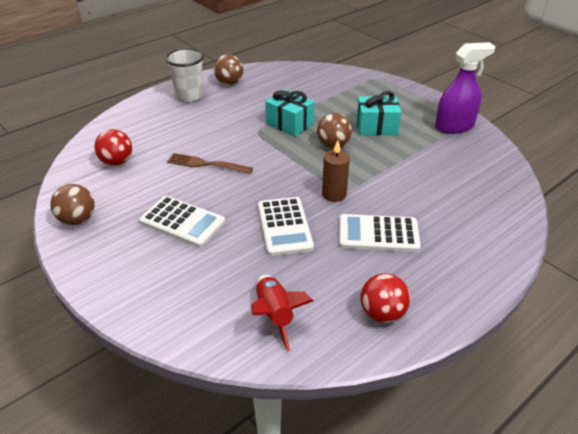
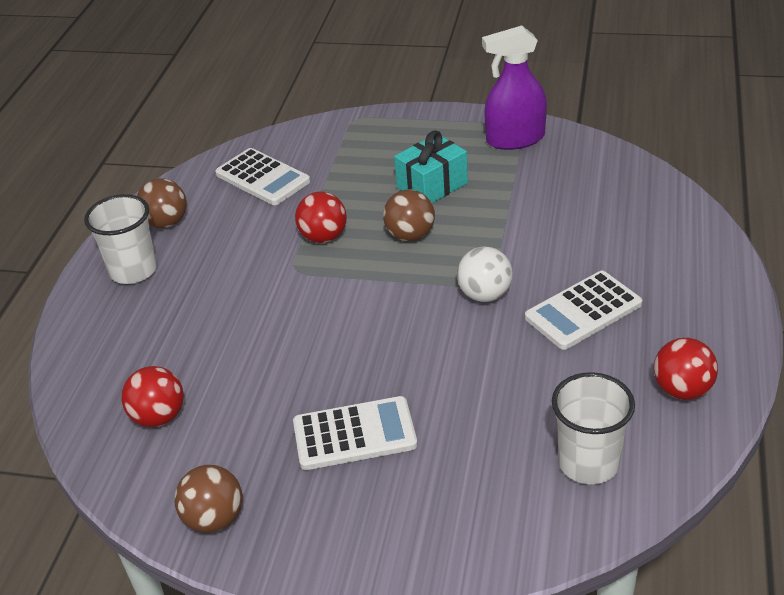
camera: 35 degrees left, 0 degrees up
brown fork [167,153,253,174] -> none
red rocket [251,275,313,352] -> white cup [552,372,635,484]
white calculator [258,197,314,256] -> white calculator moved to [215,148,310,205]
turquoise gift [265,89,314,137] -> red ball [295,191,347,243]
brown candle [322,141,350,202] -> white ball [457,247,513,302]
purple spray bottle [435,42,496,134] -> purple spray bottle turned 135 degrees counterclockwise [482,25,547,150]

